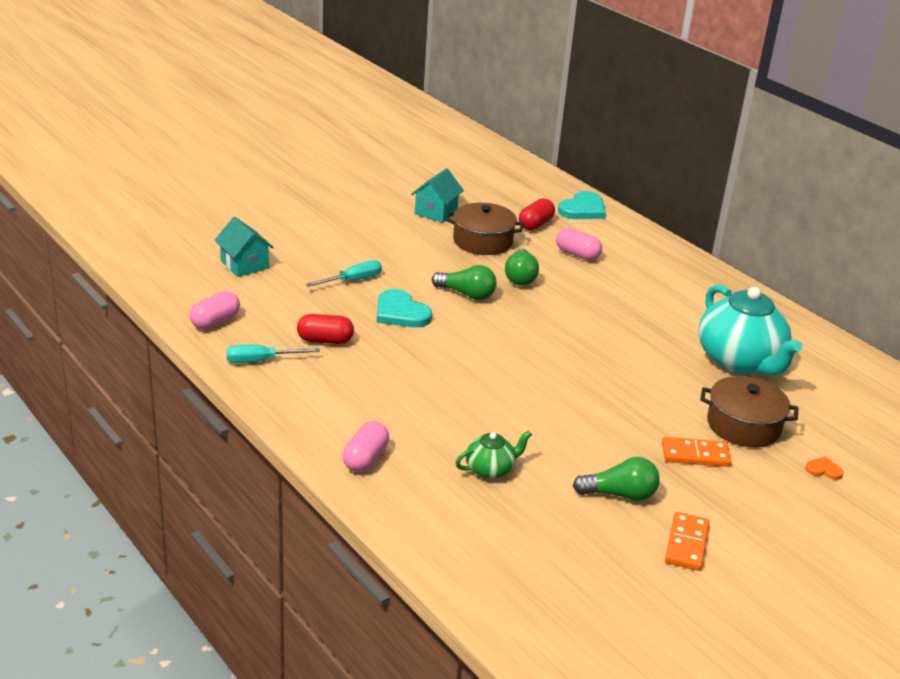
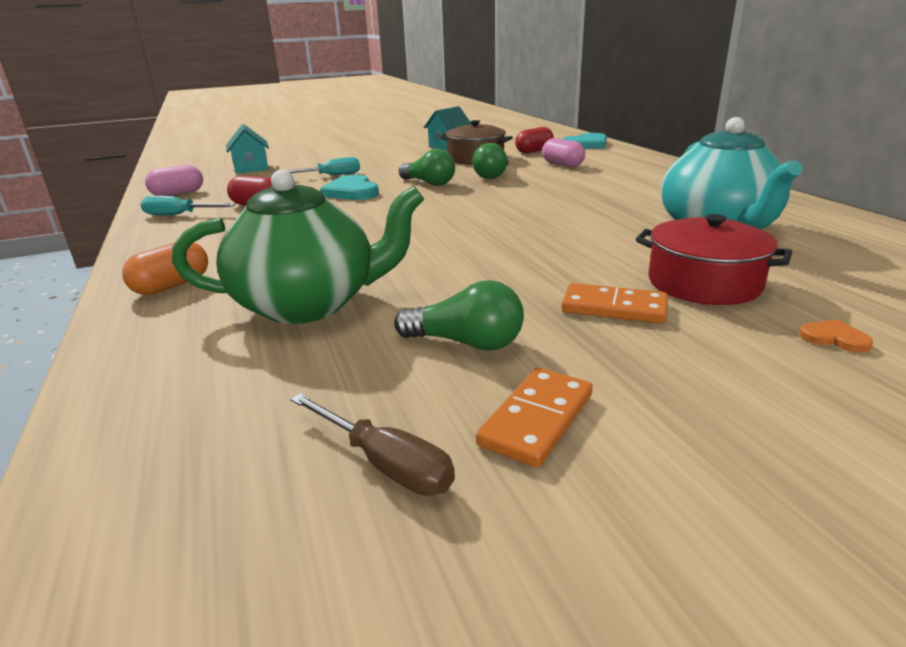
camera: 20 degrees right, 5 degrees down
pink capsule [343,421,389,472] -> orange capsule [122,242,208,295]
green teapot [455,430,532,479] -> green teapot [172,170,424,324], size x2.09
brown pot [700,376,798,447] -> red pot [636,214,792,305]
none -> brown screwdriver [290,393,455,496]

